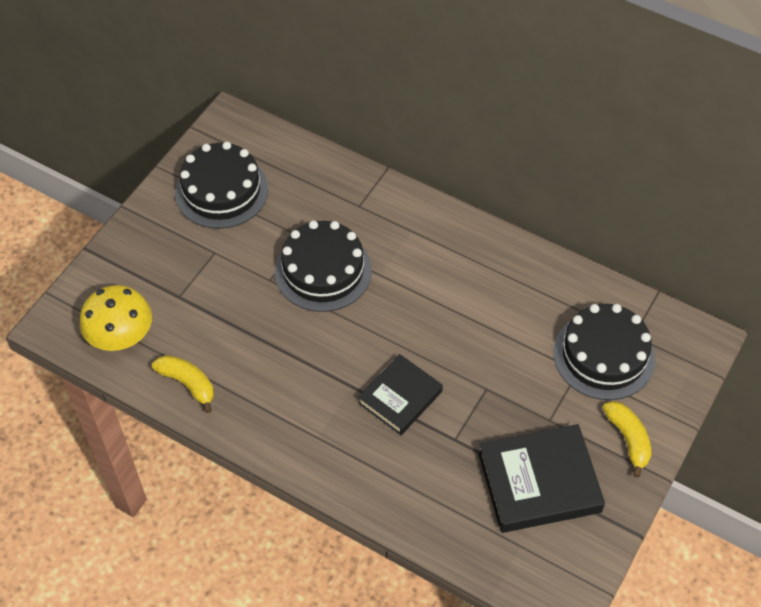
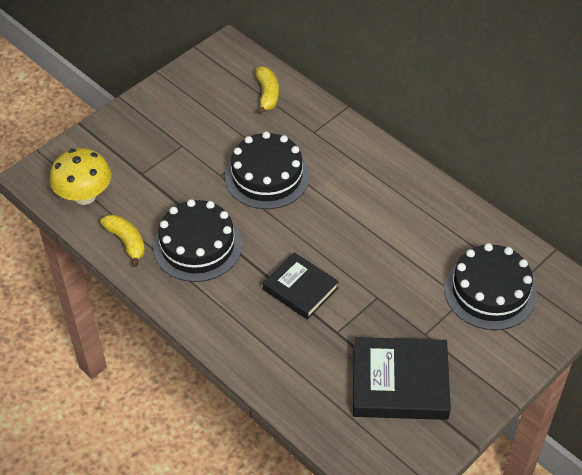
camera: 15 degrees right, 5 degrees down
black cake [175,142,268,229] -> black cake moved to [153,199,242,282]
black book [358,354,443,435] -> black book turned 75 degrees clockwise [263,252,339,320]
yellow banana [603,401,652,478] -> yellow banana moved to [255,66,279,115]

